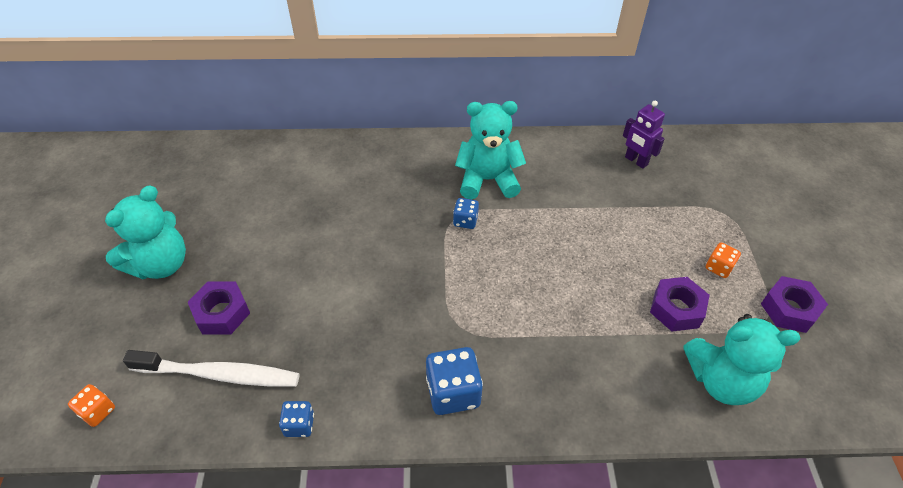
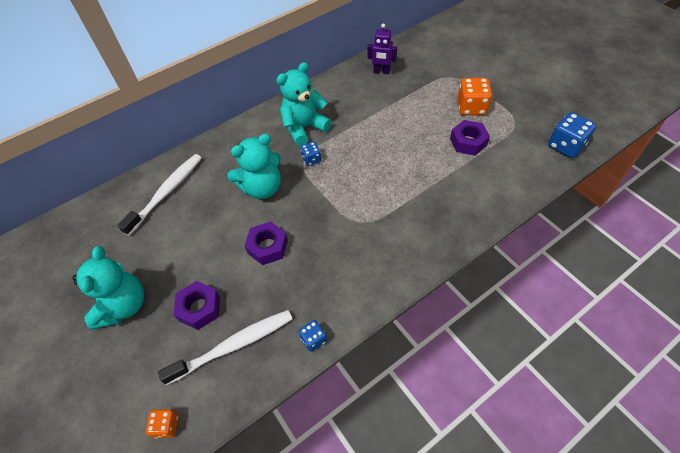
camera: 30 degrees left, 5 degrees up
blue dice [426,347,483,415] -> blue dice moved to [548,112,596,158]
turquoise teddy bear [683,314,800,405] -> turquoise teddy bear moved to [227,134,281,199]
orange dice [706,242,741,278] -> orange dice [457,78,492,115], size x1.78
purple nut [761,276,828,333] -> purple nut moved to [244,221,288,265]
none -> white toothbrush [117,154,202,236]

